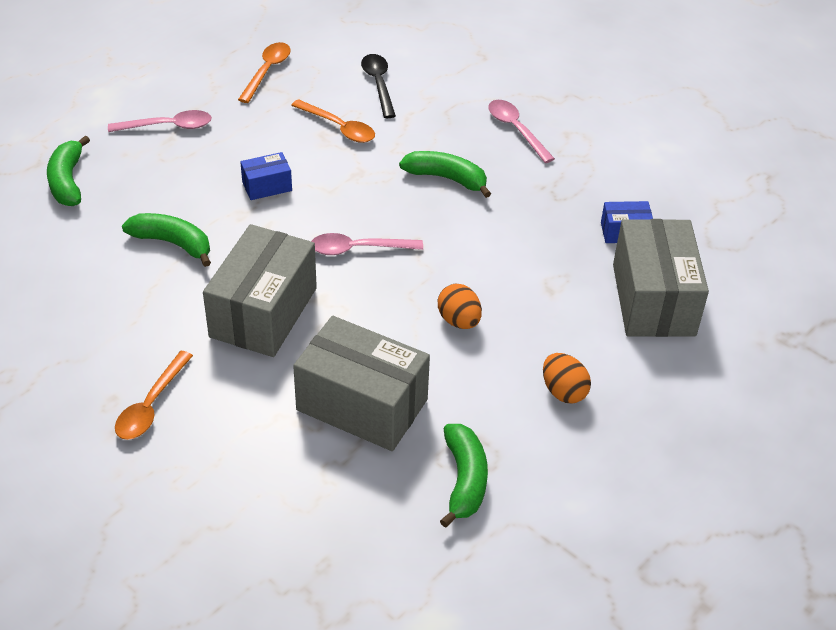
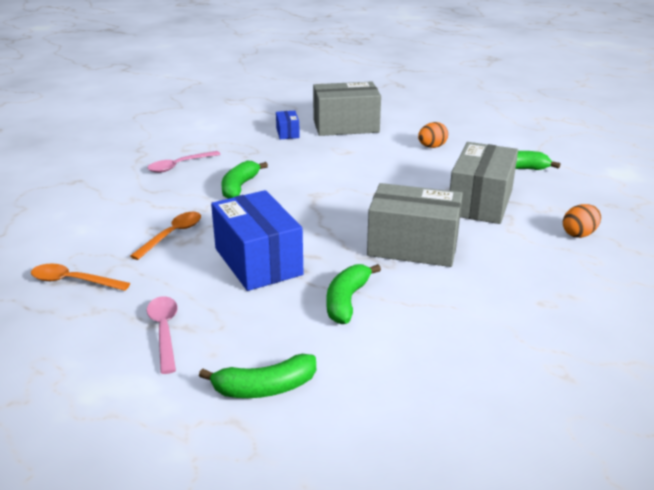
camera: 95 degrees left, 15 degrees down
orange spoon [115,351,193,440] -> none
blue box [240,152,292,200] -> blue box [211,190,304,291], size x2.15
pink spoon [311,233,423,255] -> none
black spoon [361,54,396,118] -> none
orange egg [438,284,482,329] -> orange egg moved to [563,204,601,238]

